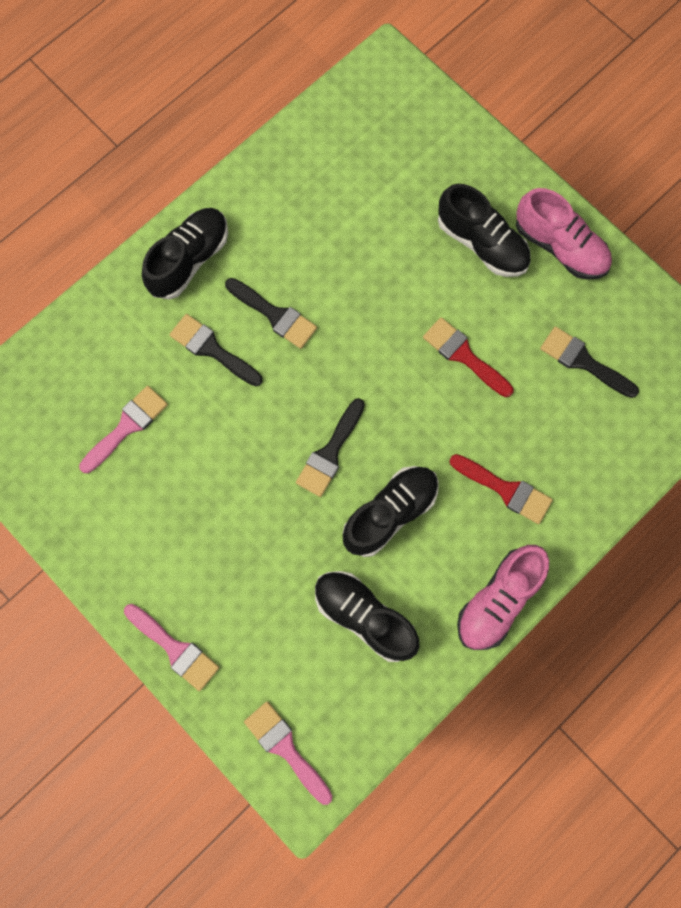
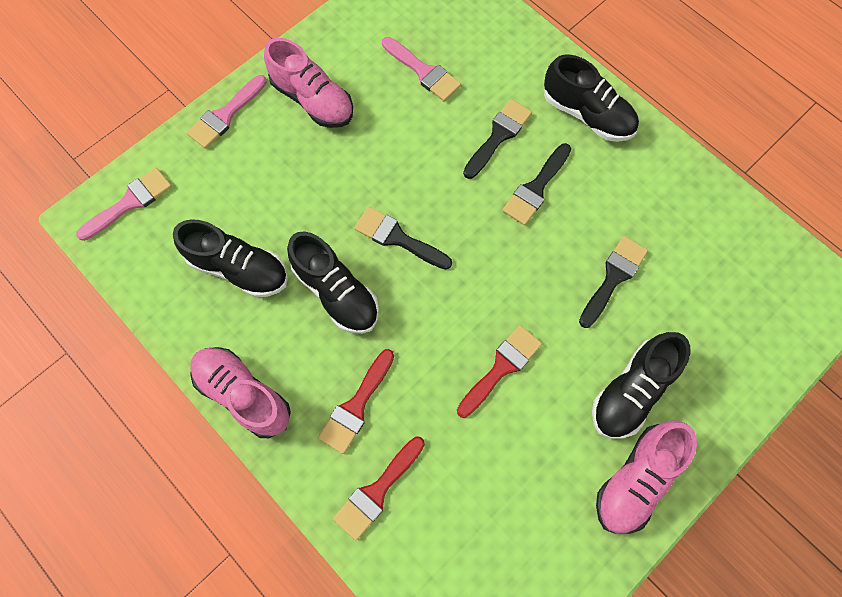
camera: 90 degrees right, 5 degrees down
black shoe [315,571,419,662] -> black shoe turned 75 degrees clockwise [173,219,288,298]
black brush [540,326,639,398] -> black brush moved to [579,236,648,328]
none -> pink shoe [264,38,353,128]
none -> red brush [333,437,425,540]

